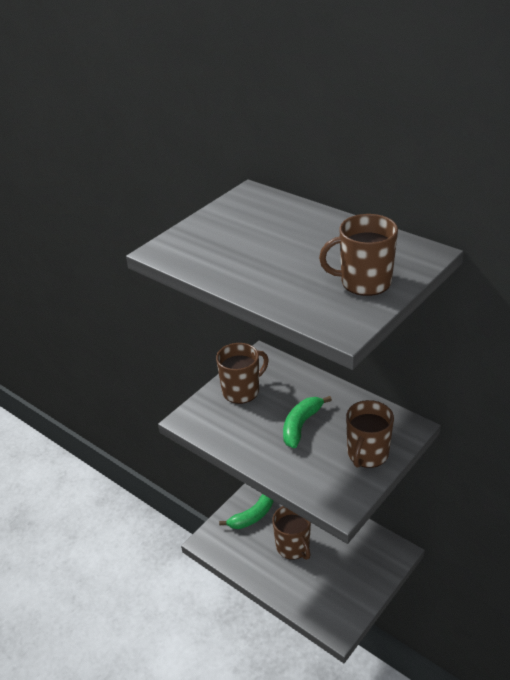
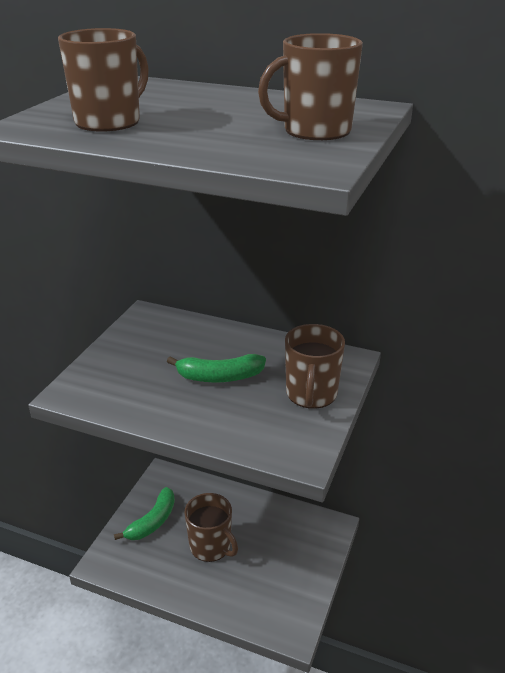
camera: 20 degrees left, 5 degrees down
brown mug [216,343,269,404] -> brown mug moved to [58,28,149,131]
green banana [283,396,332,448] -> green banana turned 105 degrees counterclockwise [167,354,266,383]

